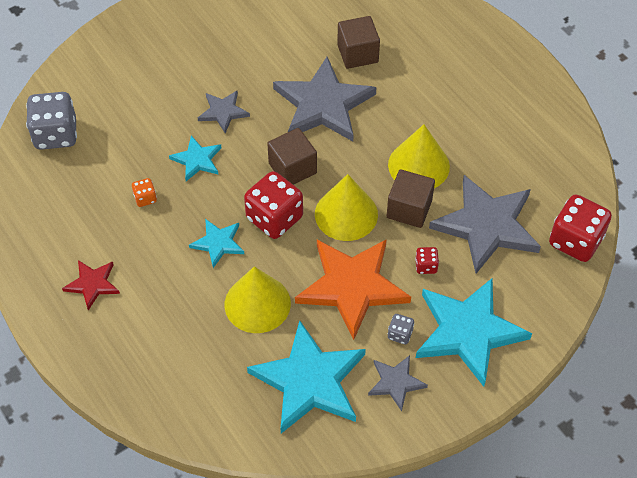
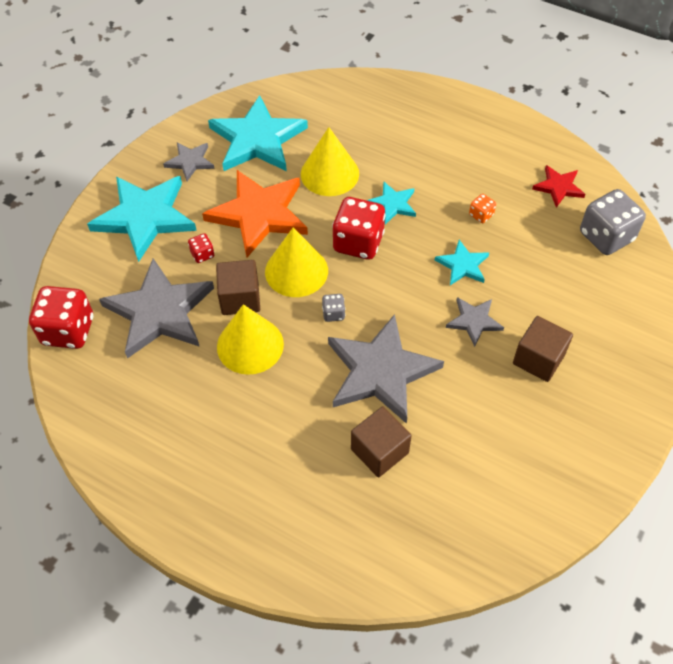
camera: 155 degrees right, 0 degrees up
red star [62,260,120,310] -> red star moved to [532,165,585,208]
brown cube [267,128,317,185] -> brown cube moved to [513,316,573,382]
grey dice [388,314,414,344] -> grey dice moved to [322,294,345,322]

